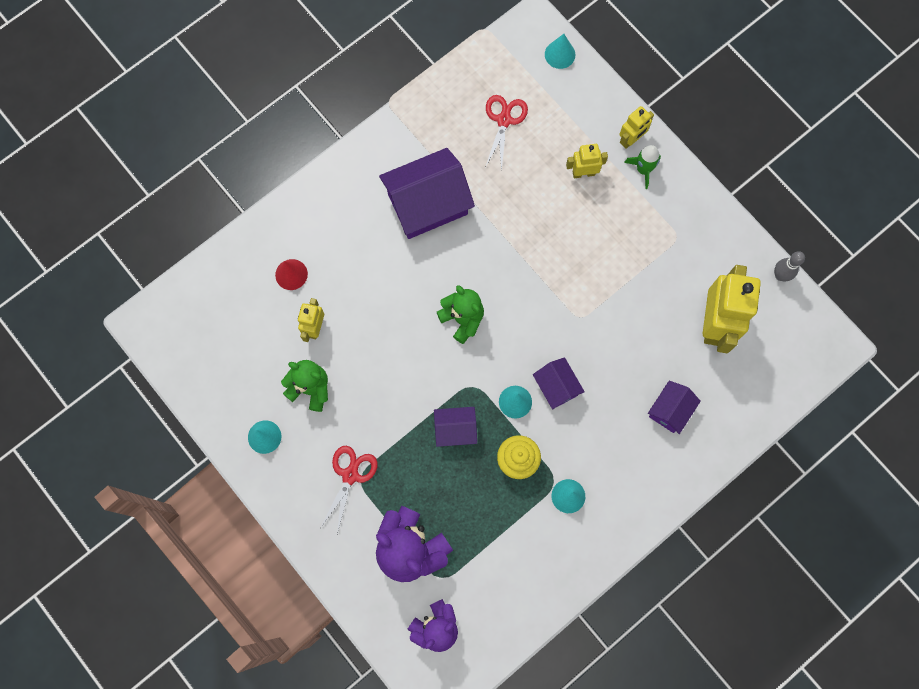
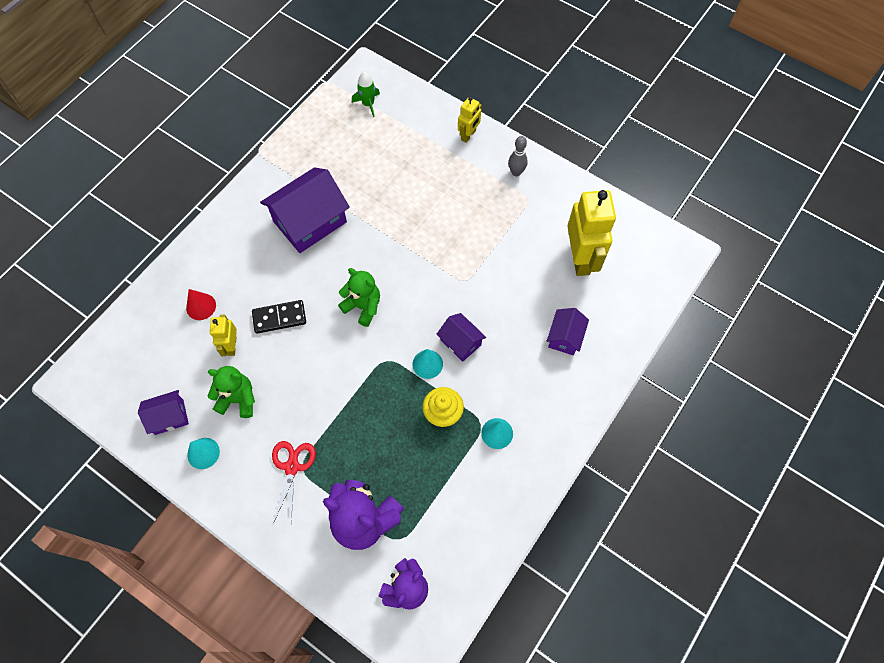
camera: 15 degrees left, 10 degrees down
purple house [434,407,477,447] -> purple house moved to [138,390,189,435]
red scissors [485,95,528,172] -> none
turquoise cone [545,34,575,69] -> none
yellow robot [566,144,608,178] -> none
green rocket [624,145,661,189] -> green rocket moved to [352,72,380,117]
grey bowling pin [774,251,805,281] -> grey bowling pin moved to [508,136,528,177]
none -> black domino [252,300,306,334]

